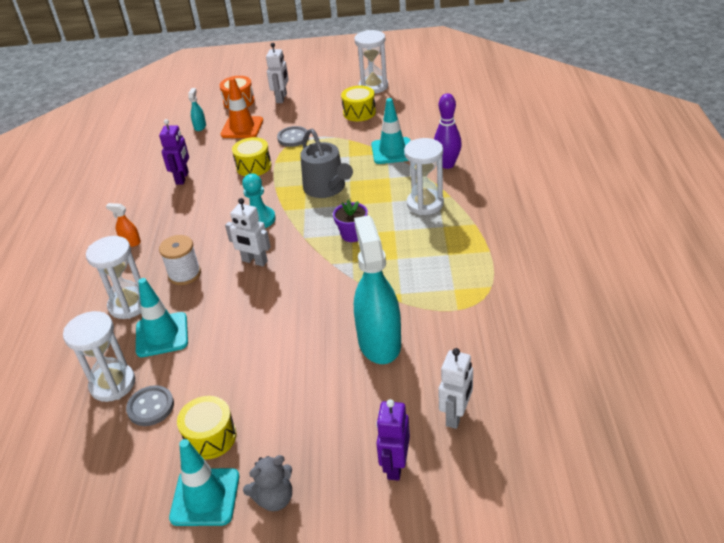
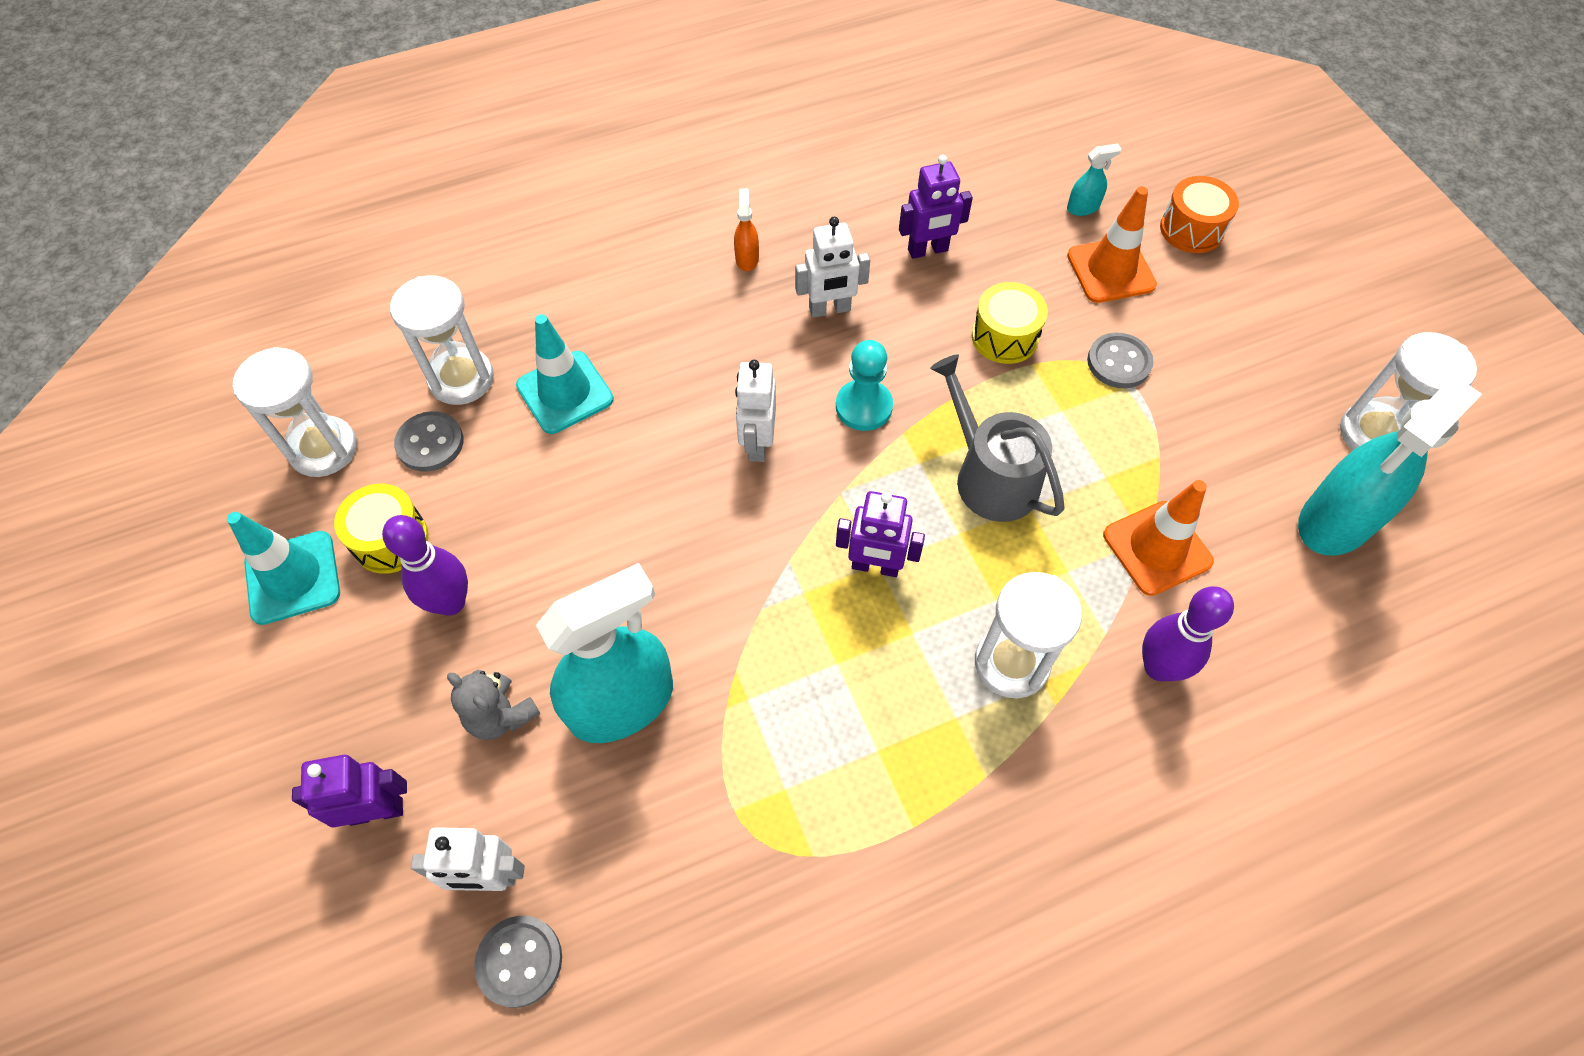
camera: 65 degrees right, 20 degrees up
white hourglass [86,236,141,319] -> white hourglass moved to [233,347,357,477]
white spool [159,235,201,285] -> none
grey teddy bear [243,455,292,511] -> grey teddy bear moved to [447,670,541,740]
white robot [266,43,289,103] -> white robot moved to [795,217,870,318]
grey watering can [300,129,353,198] -> grey watering can turned 105 degrees clockwise [930,354,1065,522]
purple flower pot [333,200,368,242] -> purple robot [836,491,925,577]
yellow drum [341,86,376,121] -> none
turquoise traffic cone [371,98,411,164] -> orange traffic cone [1103,480,1214,596]
none -> purple bowling pin [382,515,468,616]
none -> grey button [474,916,562,1008]
none -> turquoise spray bottle [1298,378,1482,556]

